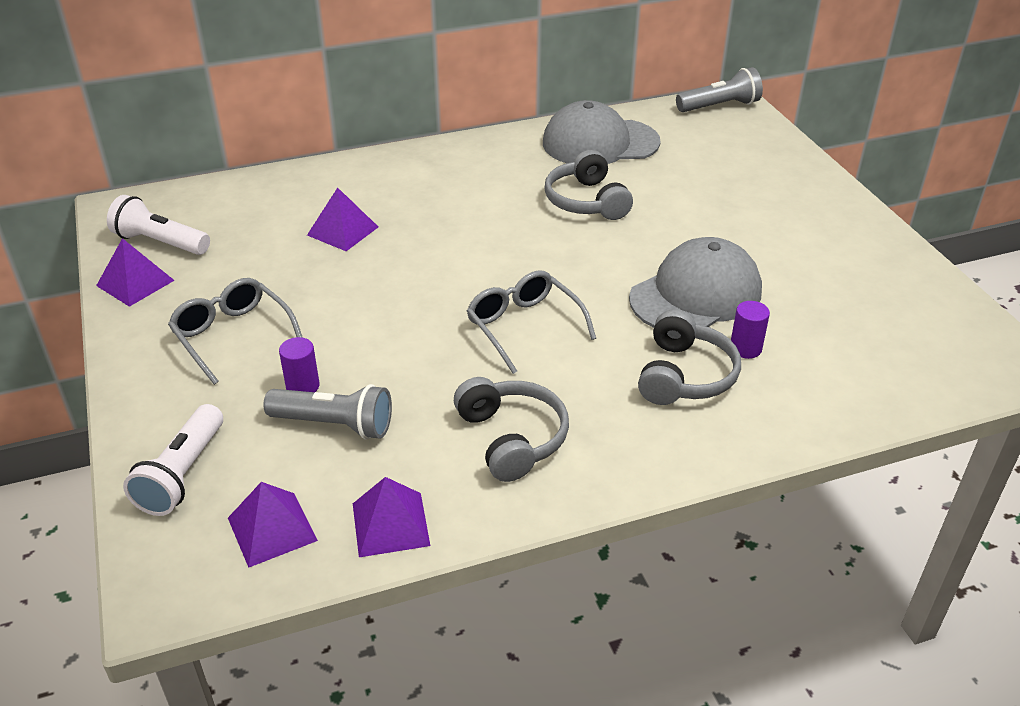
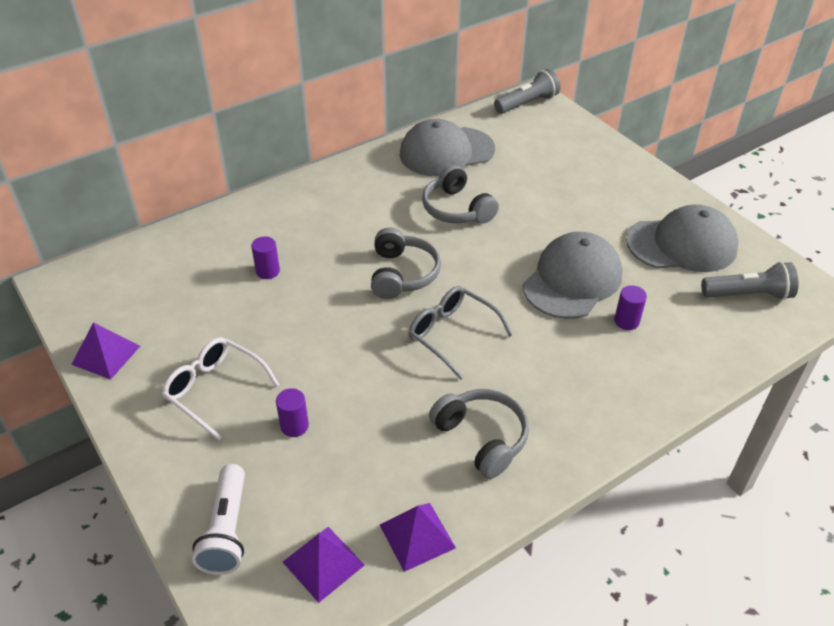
camera: 15 degrees left, 5 degrees up
white flashlight [107,195,210,255] -> none
grey glasses [168,278,303,385] -> white glasses [162,337,279,440]
grey flashlight [263,384,392,439] -> grey flashlight moved to [701,262,798,300]
purple pyramid [307,187,378,251] -> purple cylinder [251,236,280,279]
grey headphones [638,309,741,405] -> grey headphones moved to [371,228,441,299]
none -> grey cap [626,205,739,272]

